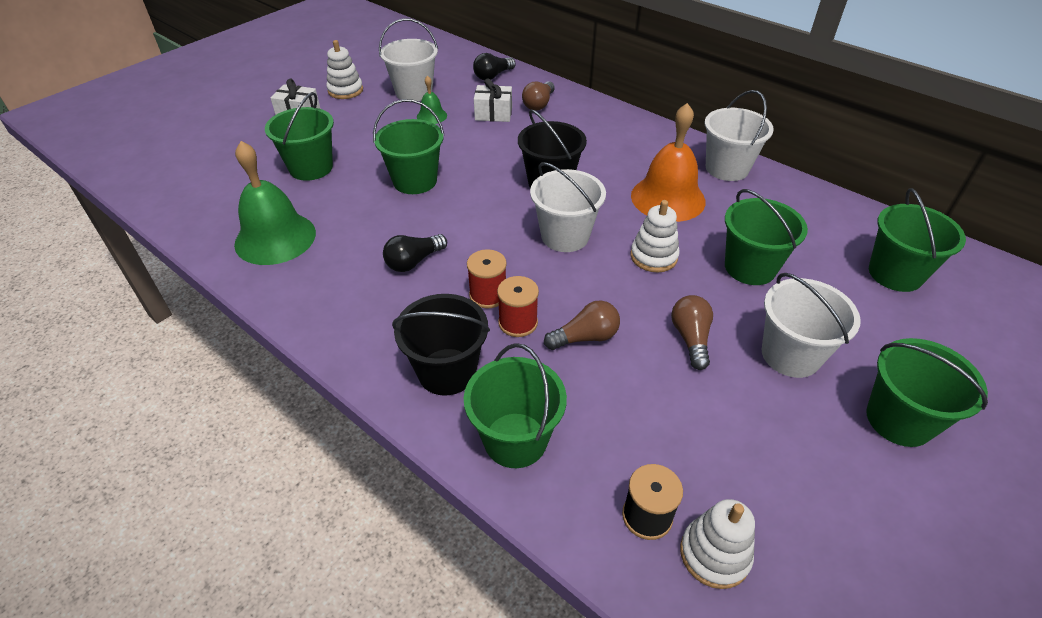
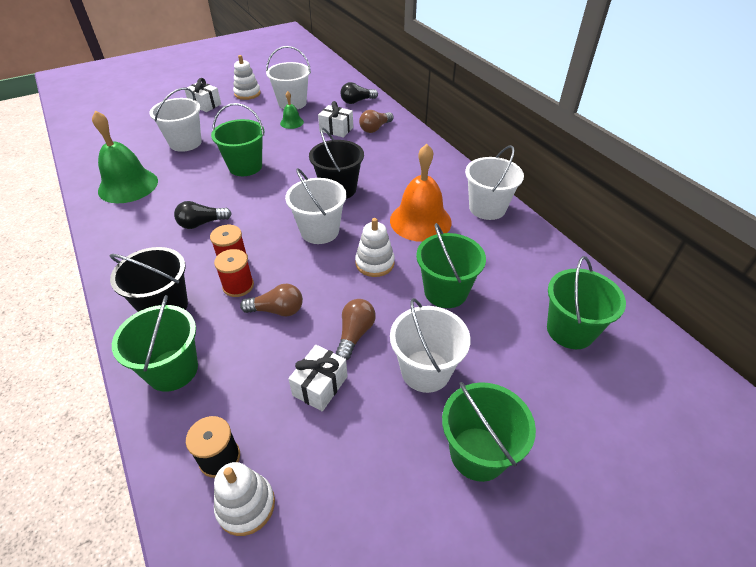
camera: 20 degrees right, 0 degrees up
green bucket [265,92,334,181] -> white bucket [149,87,202,152]
none -> white gift [288,345,348,411]

